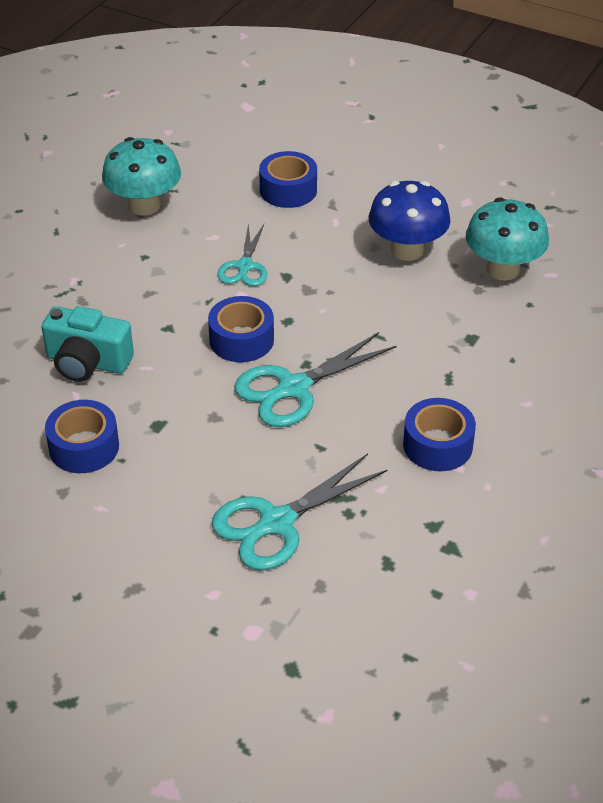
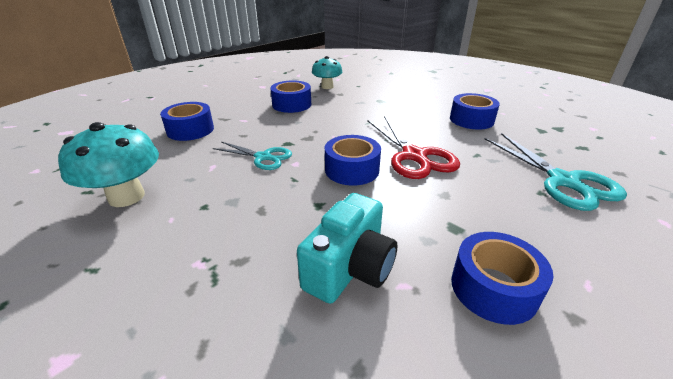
camera: 75 degrees left, 10 degrees down
turquoise scissors [234,332,397,427] -> red scissors [367,116,460,179]
blue mushroom [369,181,450,261] -> blue tape [270,80,311,113]
turquoise mushroom [466,198,549,281] -> turquoise mushroom [312,56,342,89], size x0.65

